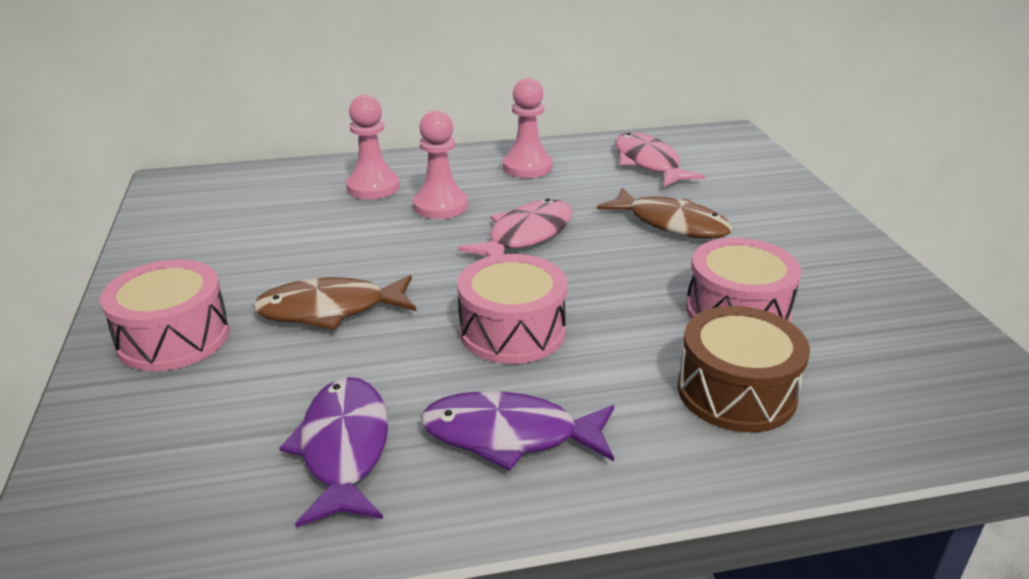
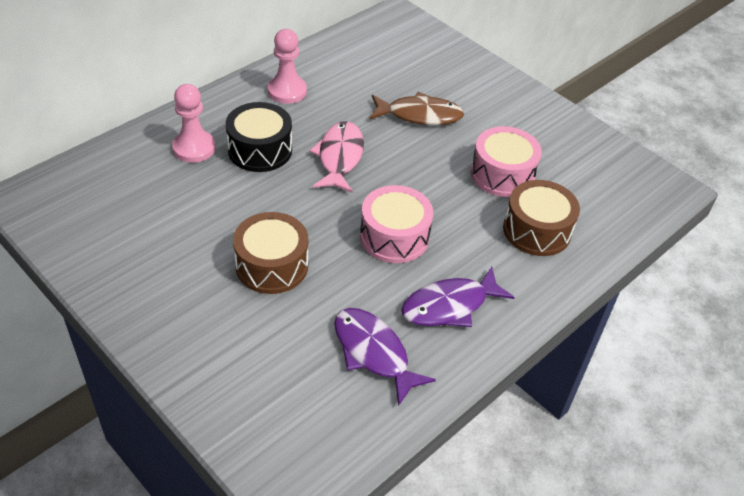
camera: 35 degrees left, 15 degrees up
pink drum [100,260,230,371] -> none
brown fish [253,275,416,330] -> brown drum [233,212,308,294]
pink pawn [413,110,468,219] -> black drum [226,102,292,172]
pink fish [616,133,705,187] -> none

